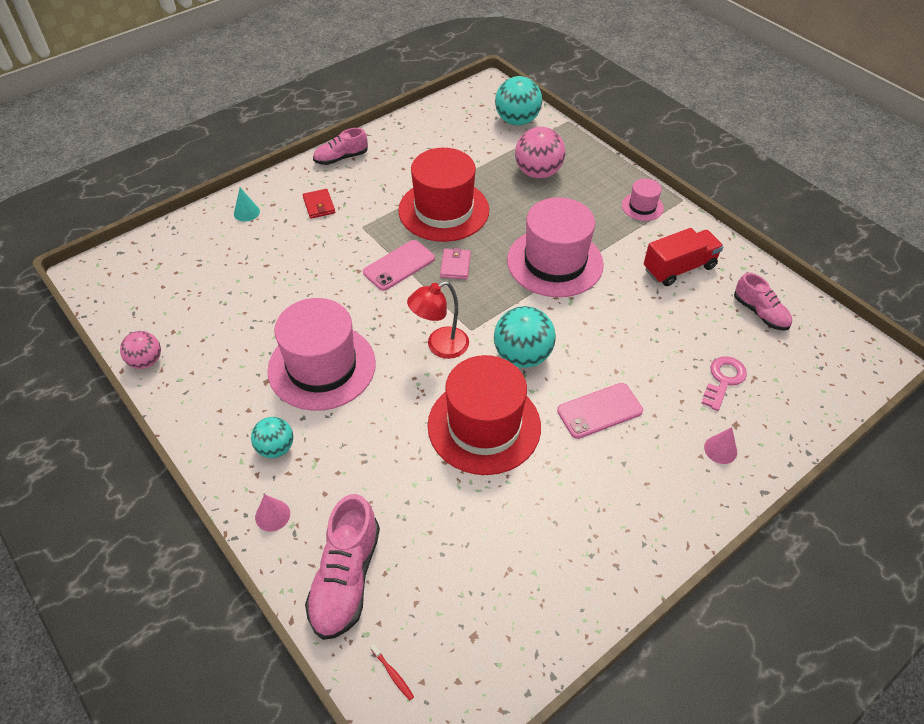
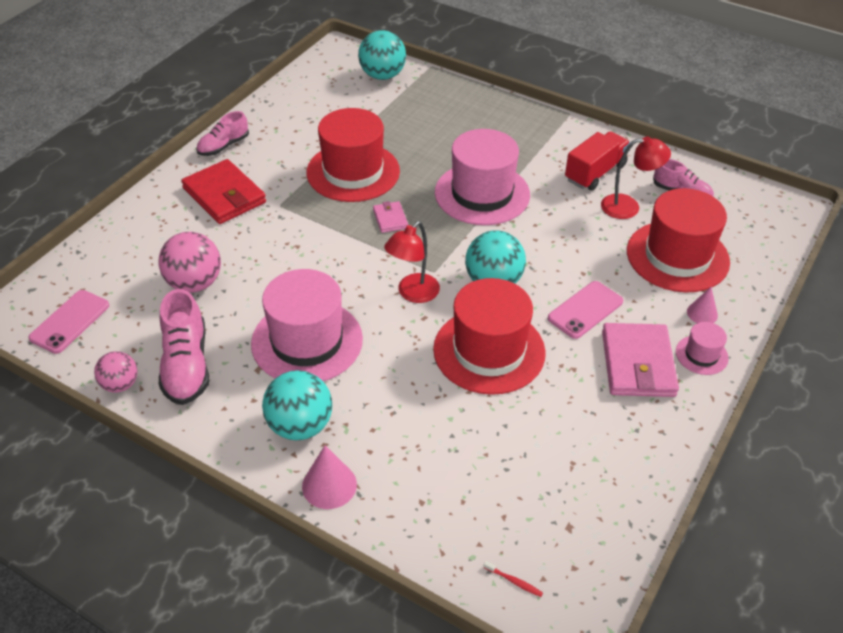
camera: 20 degrees left, 5 degrees down
turquoise cone [234,188,260,222] -> none
turquoise ball [251,417,293,458] -> turquoise ball [262,370,332,440], size x1.61
pink cone [255,494,290,532] -> pink cone [302,445,357,509], size x1.53
red wallet [303,189,335,219] -> red wallet [181,159,266,224], size x2.02
pink shoe [305,494,380,640] -> pink shoe moved to [159,289,209,405]
pink phone [363,240,435,291] -> pink phone moved to [28,290,109,354]
pink ball [515,127,566,179] -> pink ball moved to [158,232,221,293]
pink hat [622,178,664,221] -> pink hat moved to [676,322,729,375]
pink key [701,356,747,411] -> red hat [627,188,730,292]
none -> red lamp [601,136,671,219]
none -> pink wallet [602,323,679,397]

